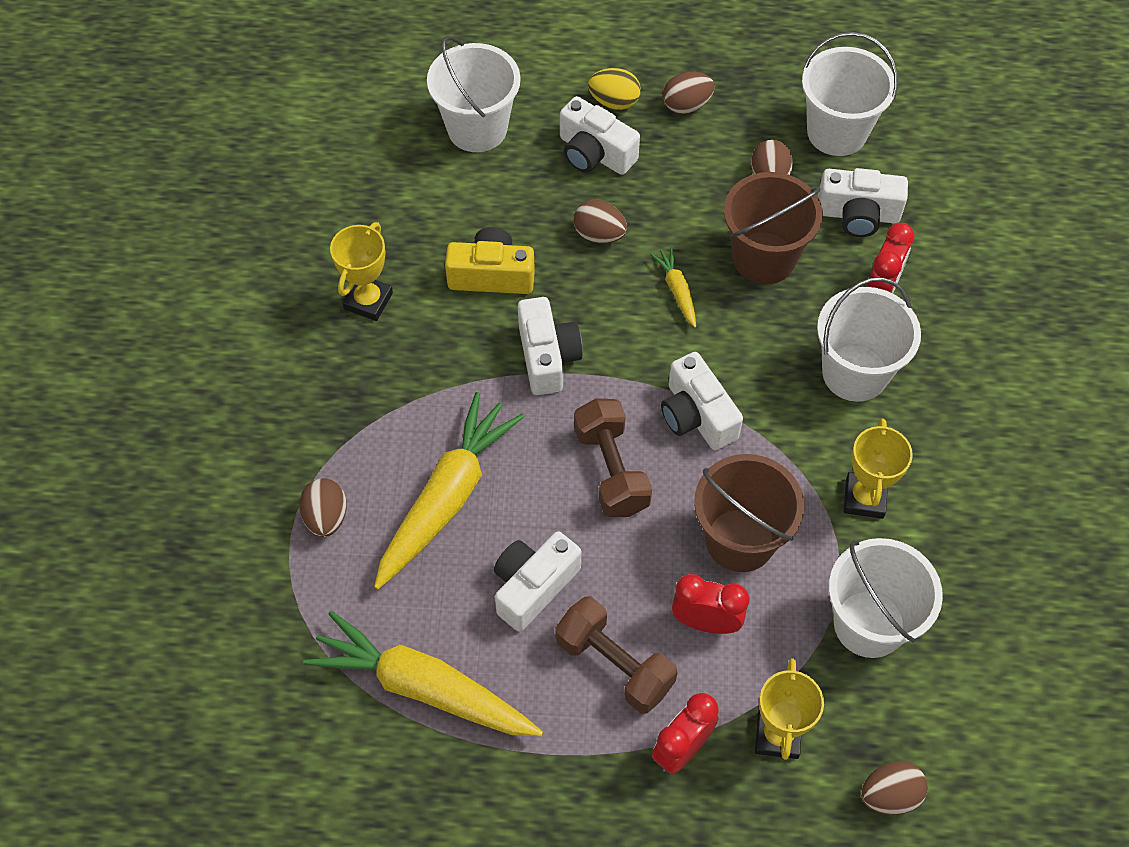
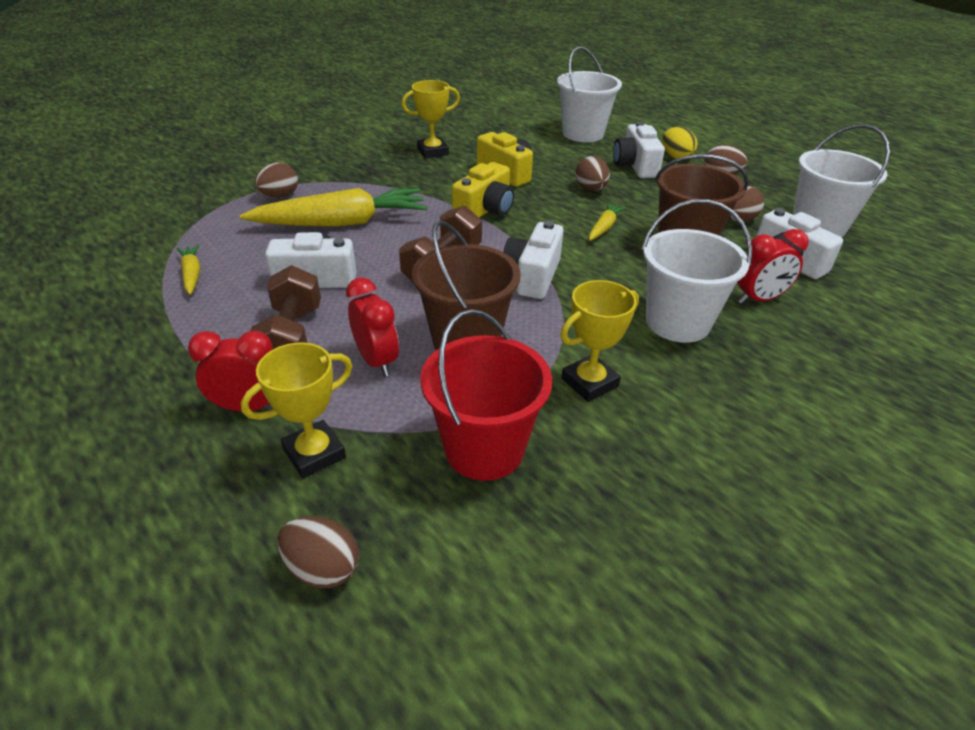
camera: 45 degrees right, 20 degrees down
yellow carrot [303,611,543,736] -> yellow carrot [177,244,200,295], size x0.45
white camera [518,297,582,395] -> yellow camera [452,162,514,218]
white bucket [829,538,943,658] -> red bucket [420,309,552,481]

